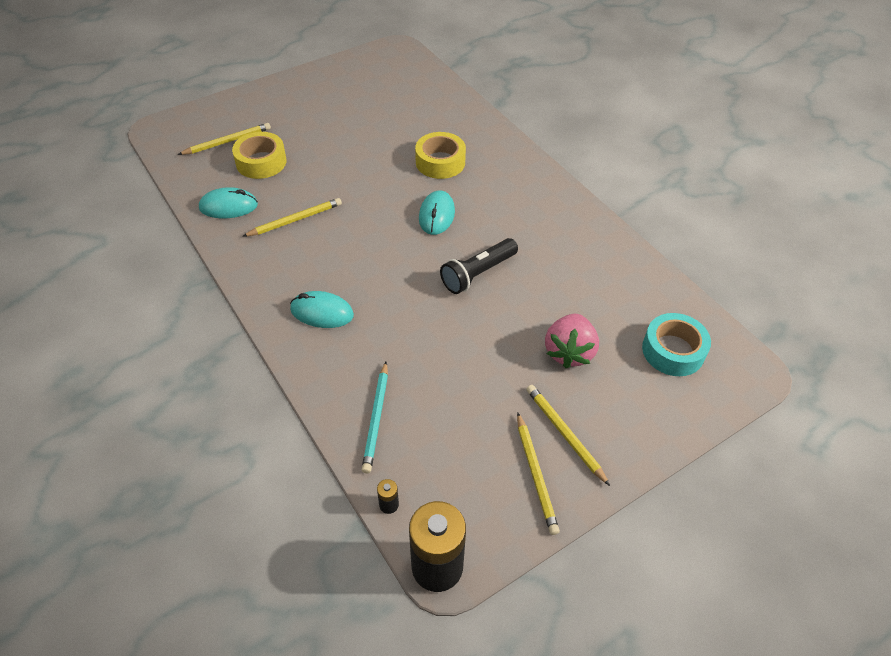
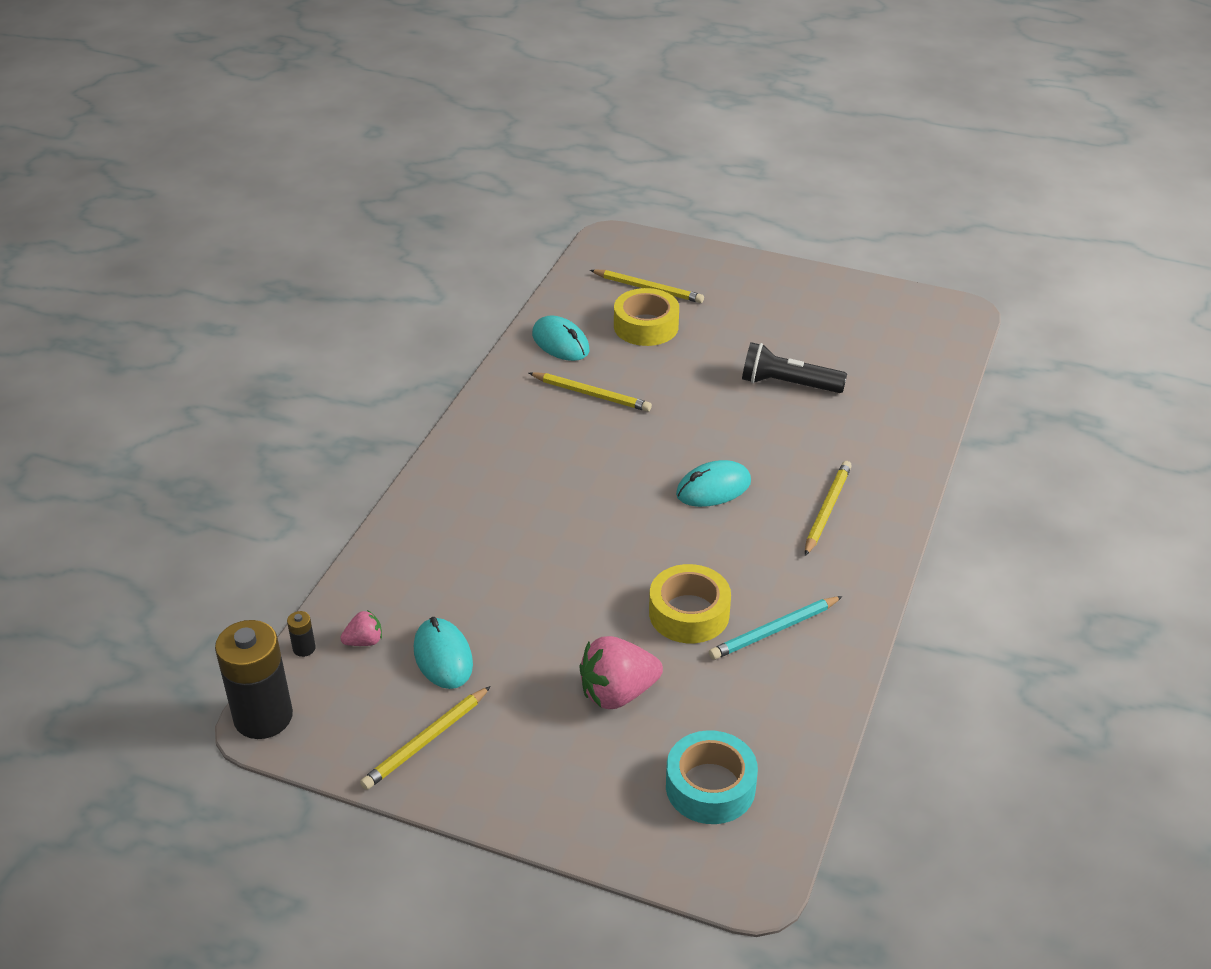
camera: 55 degrees right, 10 degrees down
turquoise mouse [290,291,354,328] -> turquoise mouse moved to [414,617,473,689]
turquoise pencil [362,362,388,473] -> turquoise pencil moved to [709,596,843,660]
yellow tape [415,132,466,179] -> yellow tape moved to [649,564,731,643]
black flashlight [440,238,518,294] -> black flashlight moved to [742,342,847,393]
yellow pencil [526,385,610,486] -> yellow pencil moved to [805,461,852,556]
none -> pink strawberry [340,610,382,646]

